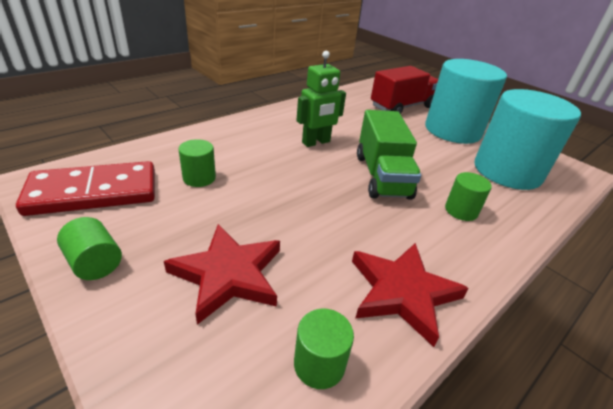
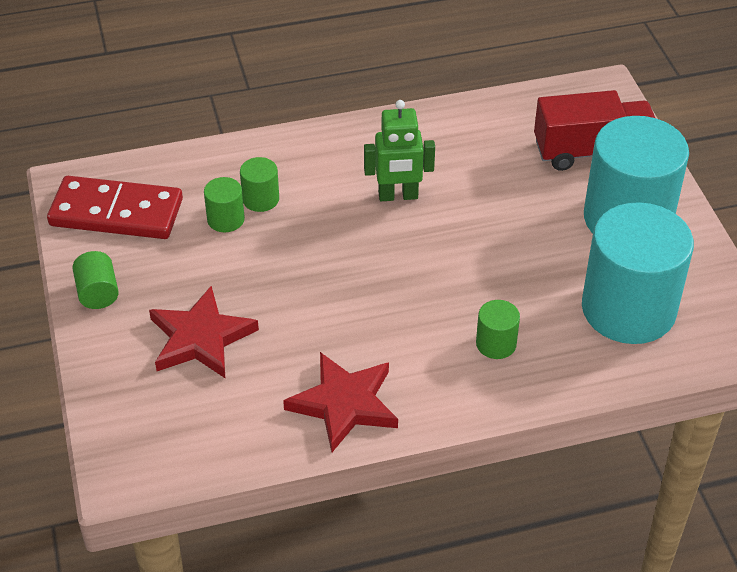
camera: 30 degrees right, 10 degrees up
green cylinder [294,309,354,389] -> green cylinder moved to [240,157,279,212]
green truck [357,110,421,200] -> none

